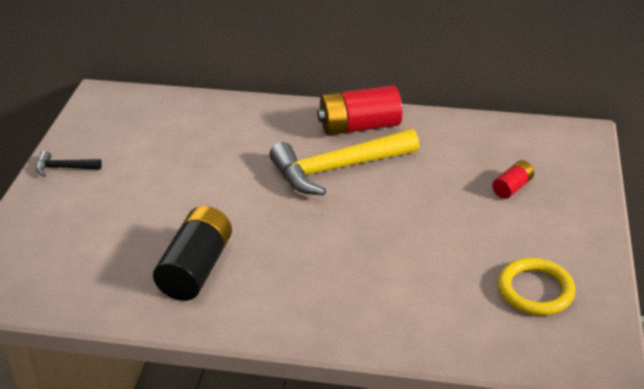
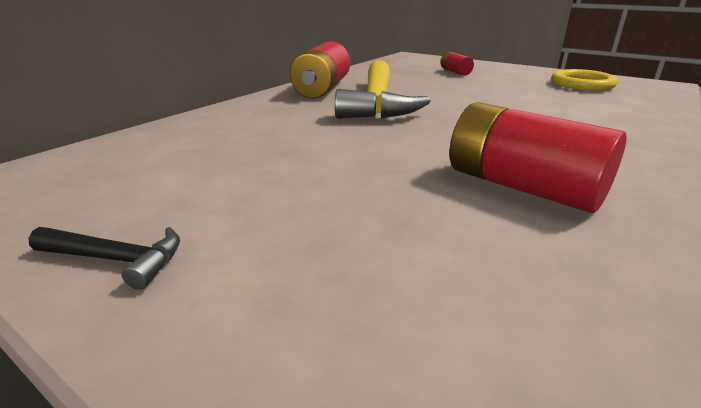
camera: 65 degrees left, 10 degrees down
black hammer [36,151,102,177] -> black hammer turned 105 degrees counterclockwise [28,227,180,290]
black battery [153,206,232,301] -> red battery [449,102,627,213]

